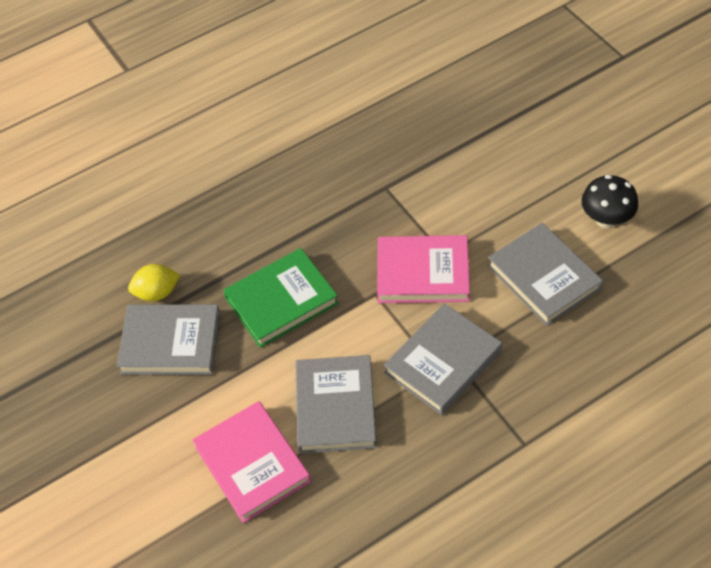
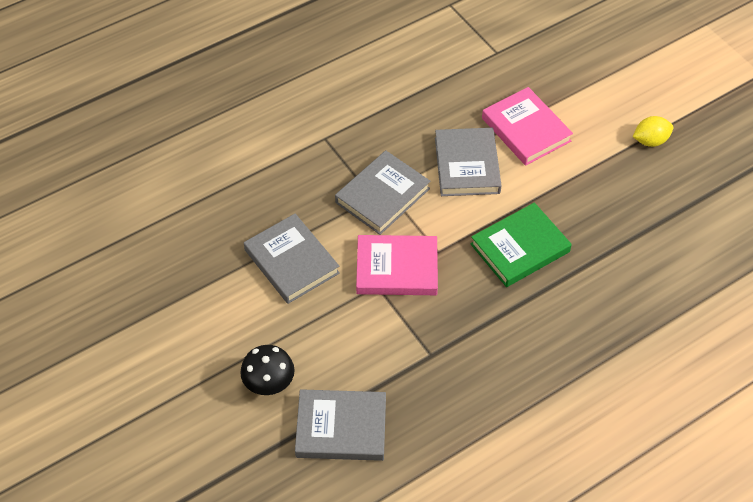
camera: 175 degrees right, 0 degrees up
grey book [117,305,220,375] -> grey book moved to [295,389,386,461]
yellow lemon [128,264,180,301] -> yellow lemon moved to [633,116,673,147]
black mushroom [582,175,638,229] -> black mushroom moved to [240,345,295,395]

